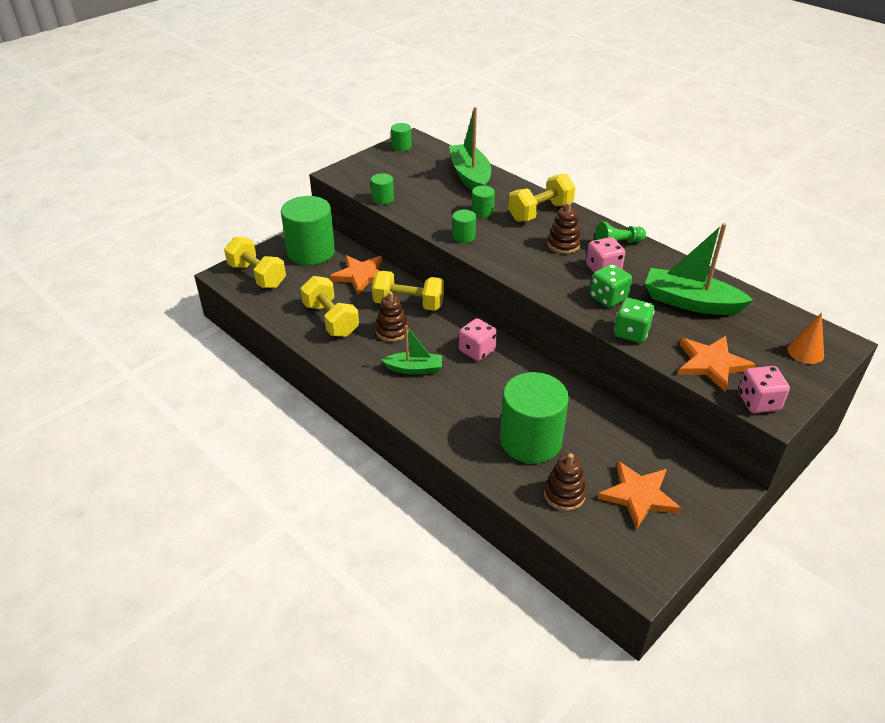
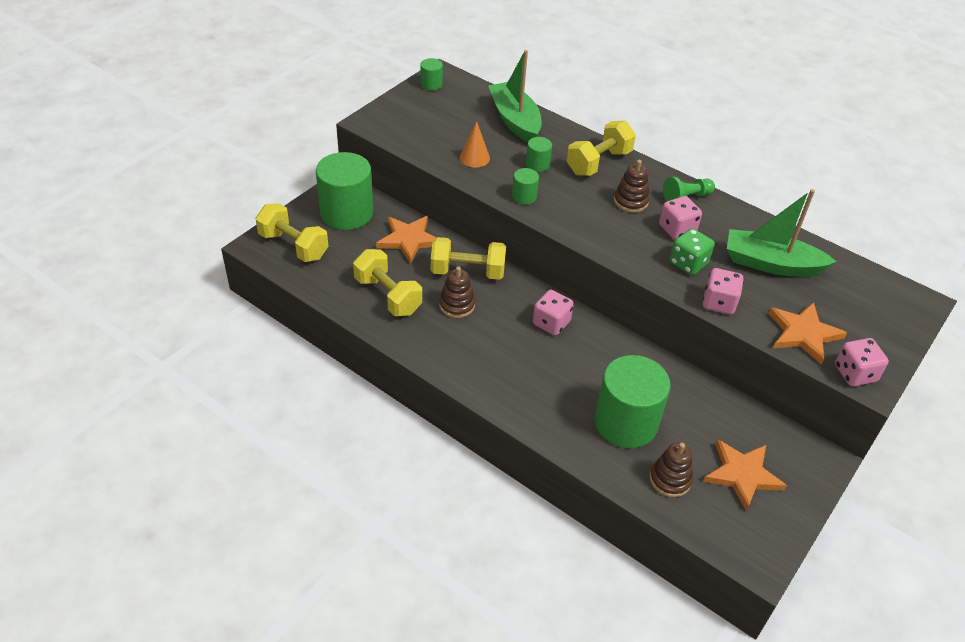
camera: 10 degrees left, 5 degrees up
green cylinder [371,173,394,205] -> none
green boat [381,325,442,375] -> none
green dice [614,298,655,343] -> pink dice [703,268,744,315]
orange cone [788,312,824,364] -> orange cone moved to [460,121,490,167]

